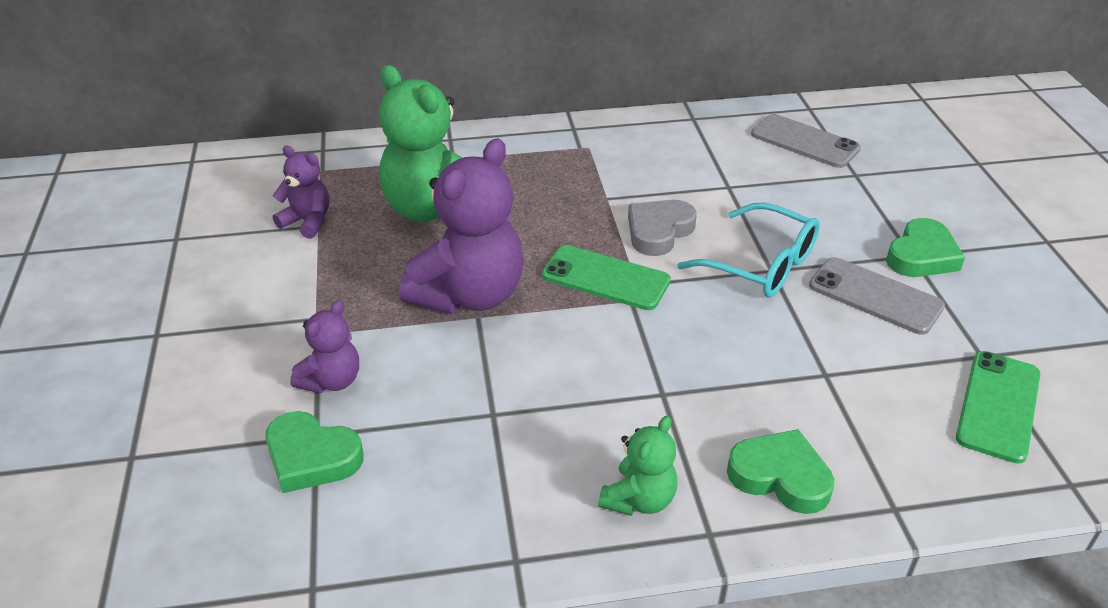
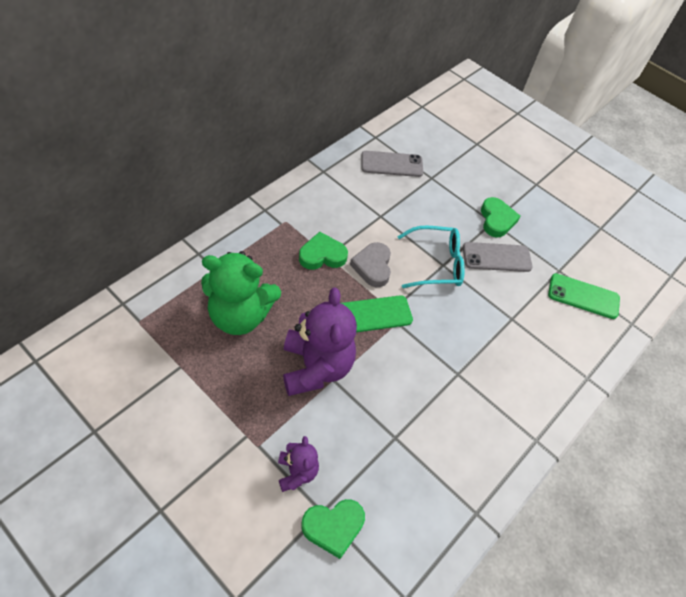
camera: 45 degrees left, 15 degrees up
purple teddy bear [273,146,329,239] -> none
green teddy bear [598,416,677,516] -> none
green heart [727,429,834,514] -> green heart moved to [299,232,348,270]
green phone [956,351,1040,464] -> green phone turned 60 degrees counterclockwise [548,273,620,319]

